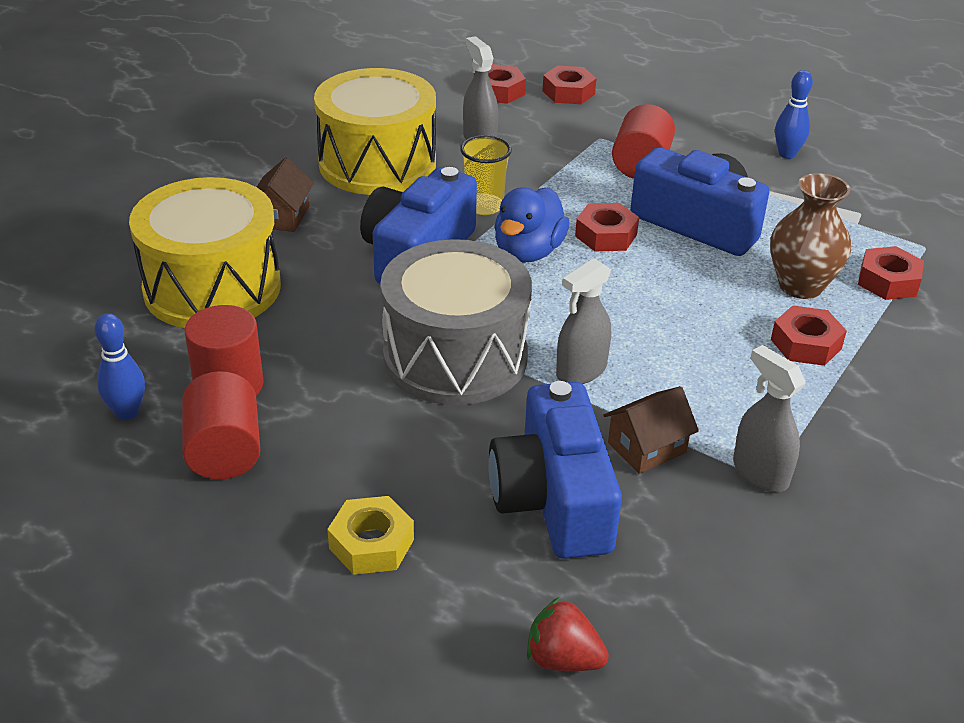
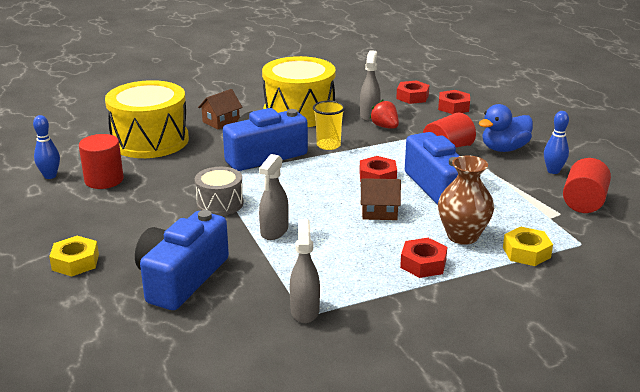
camera: 35 degrees right, 10 degrees down
red cylinder [182,371,260,479] -> red cylinder moved to [563,158,611,213]
grey drum [380,239,532,405] -> grey drum [195,167,244,216], size x0.53
blue duck [494,187,570,263] -> blue duck moved to [479,104,533,152]
red strawberry [527,597,609,671] -> red strawberry moved to [369,100,399,129]
grey spray bottle [556,258,611,384] -> grey spray bottle turned 60 degrees counterclockwise [259,154,289,240]
brown house [603,386,699,474] -> brown house moved to [361,178,401,220]
red nut [858,246,924,300] -> yellow nut [503,227,553,266]

